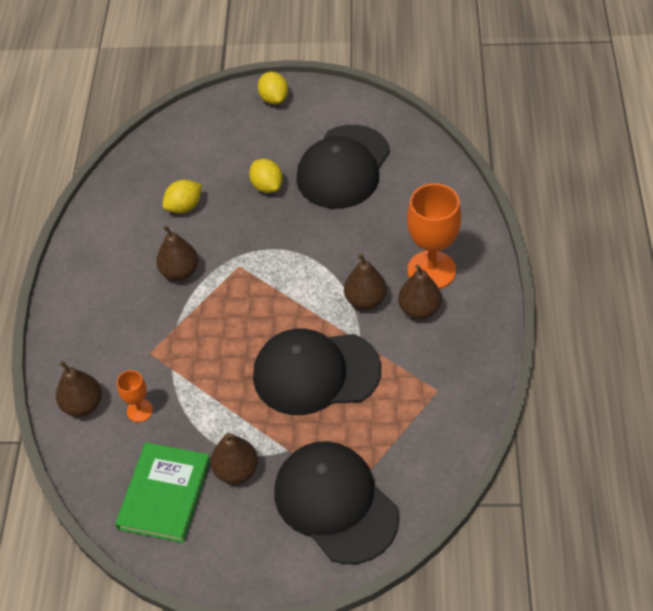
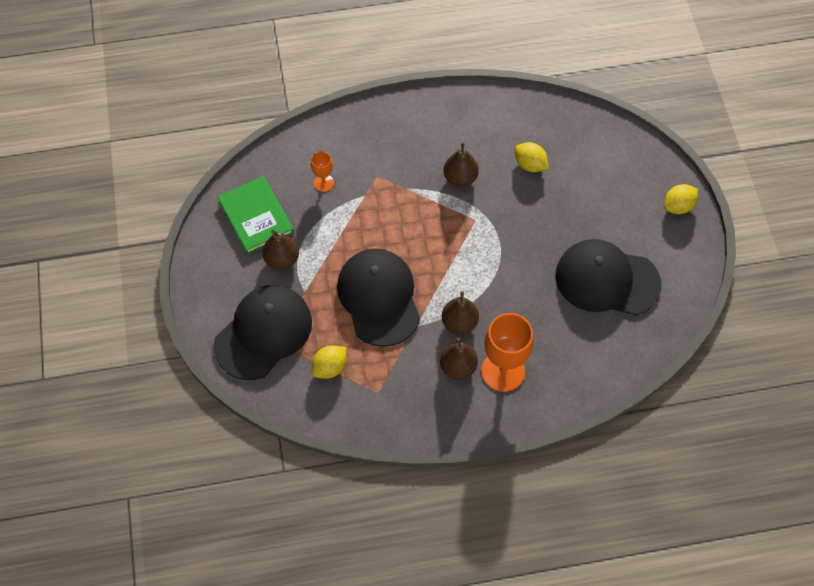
camera: 75 degrees right, 10 degrees up
brown pear [56,361,102,417] -> none
green book [115,442,210,543] -> green book turned 60 degrees clockwise [218,176,294,254]
yellow lemon [249,159,283,193] -> yellow lemon moved to [312,345,346,379]

